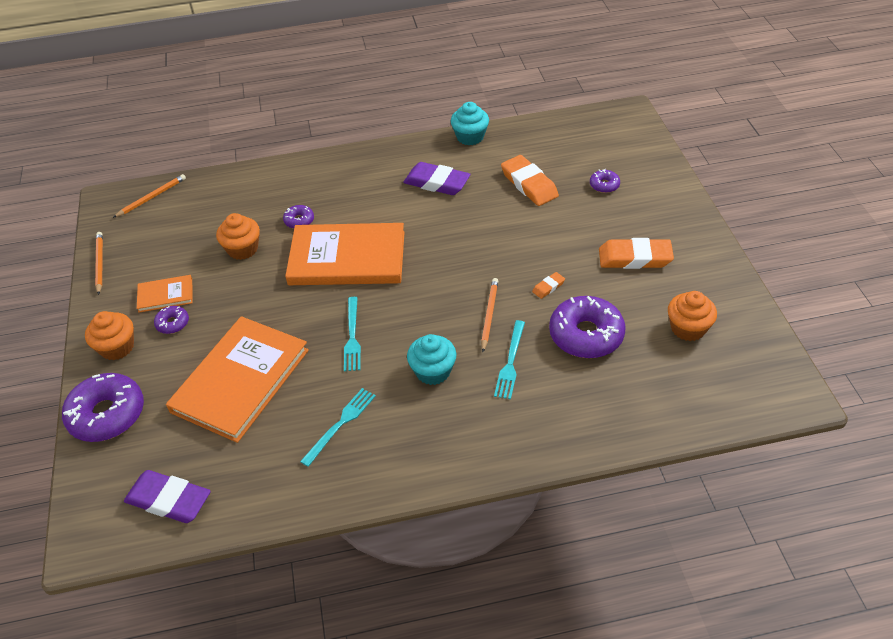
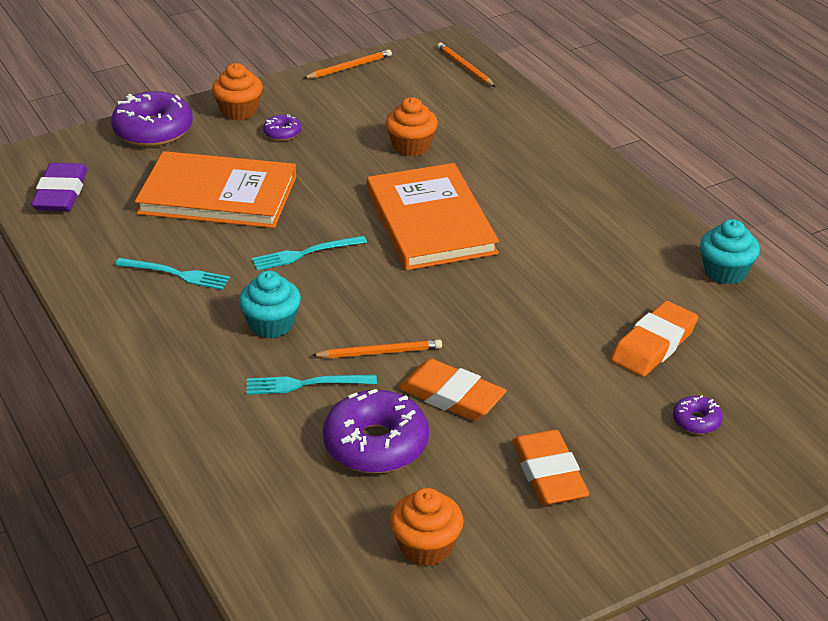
camera: 70 degrees right, 10 degrees down
orange pencil [113,174,186,218] -> orange pencil turned 150 degrees counterclockwise [437,43,495,87]
orange book [137,275,193,313] -> none
purple donut [283,205,314,229] -> none
purple eraser [403,162,471,195] -> none
orange eraser [532,272,565,299] -> orange eraser [399,359,506,421], size x2.15

